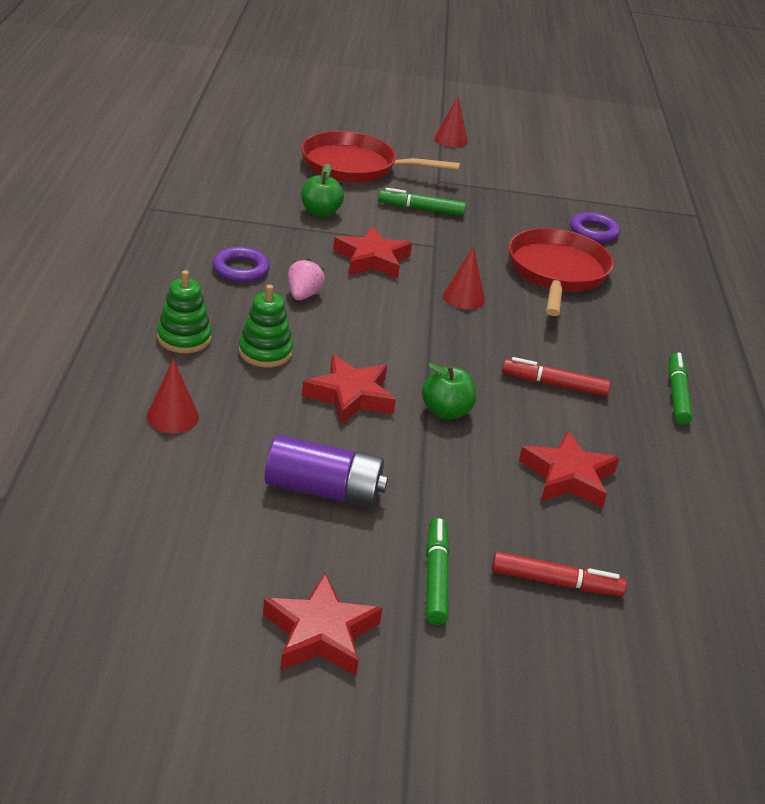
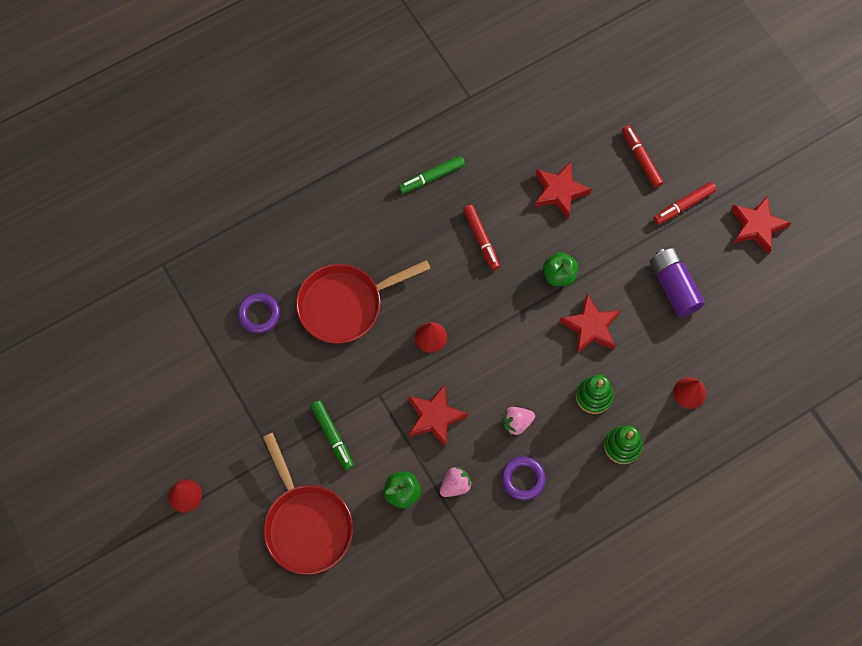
camera: 120 degrees left, 35 degrees up
green marker [426,518,450,625] -> red marker [654,182,716,225]
none -> pink strawberry [440,467,472,497]

